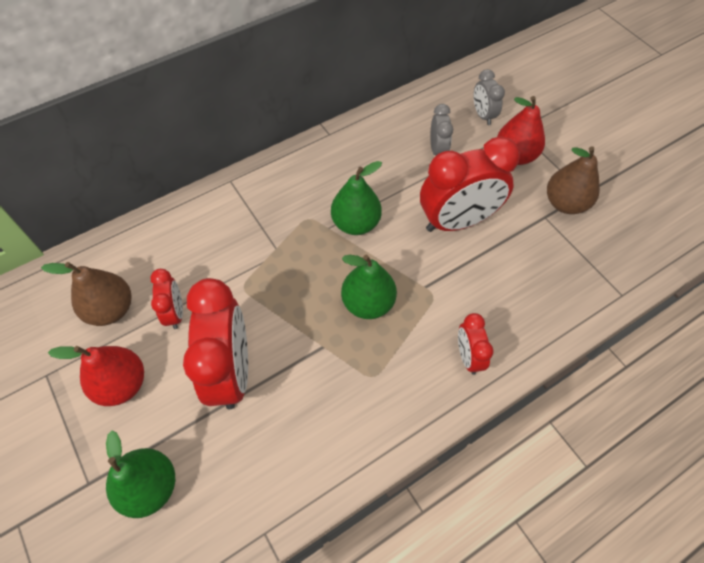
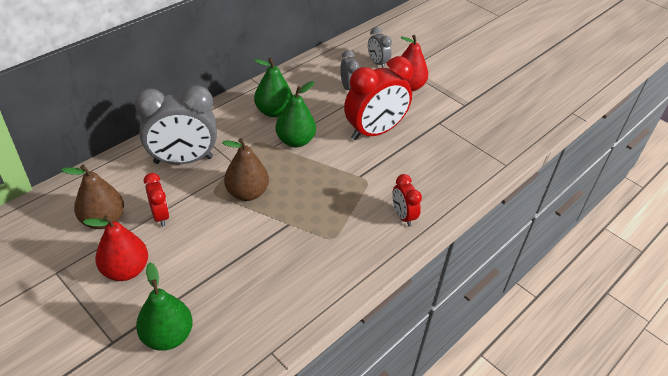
camera: 15 degrees left, 15 degrees down
red clock [183,278,248,409] -> none
green pear [341,255,397,319] -> green pear moved to [254,58,292,117]
brown pear [547,146,600,214] -> brown pear moved to [222,138,269,201]
none -> grey clock [135,85,217,164]

